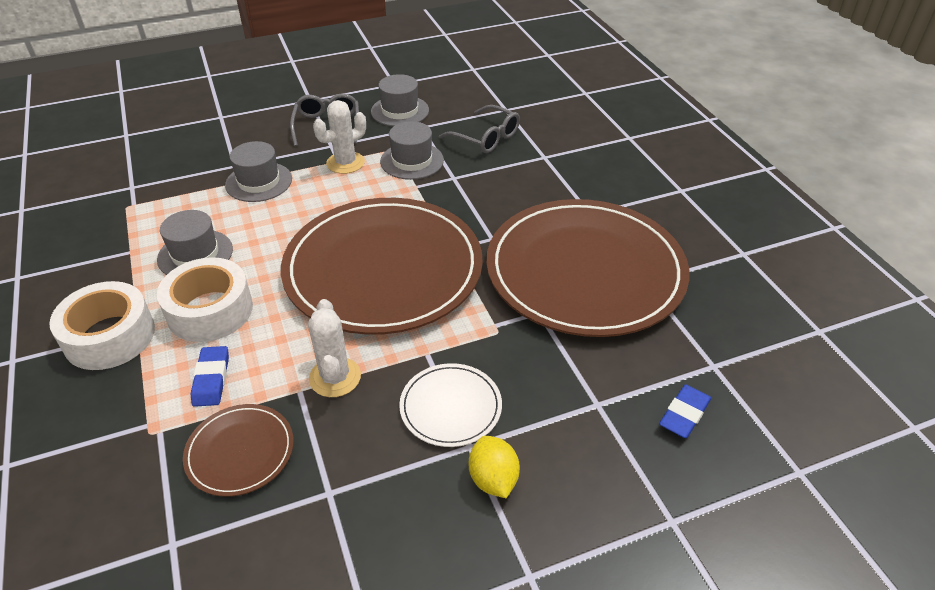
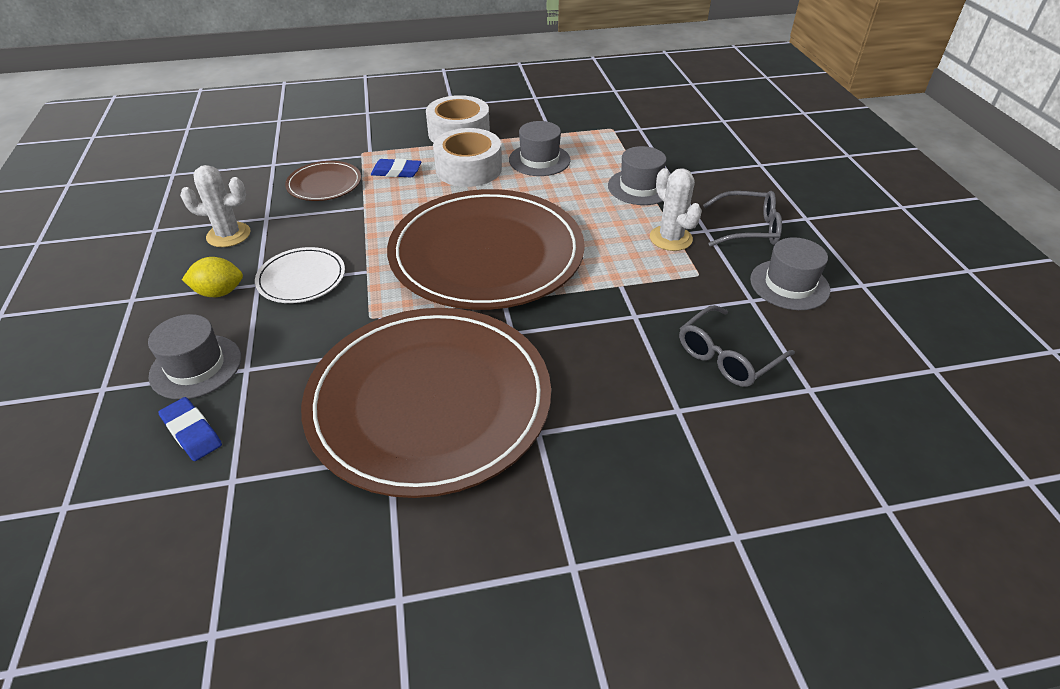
camera: 100 degrees right, 0 degrees up
white cactus [308,299,361,397] -> white cactus moved to [180,165,251,247]
grey hat [380,121,444,180] -> grey hat moved to [148,314,241,400]

